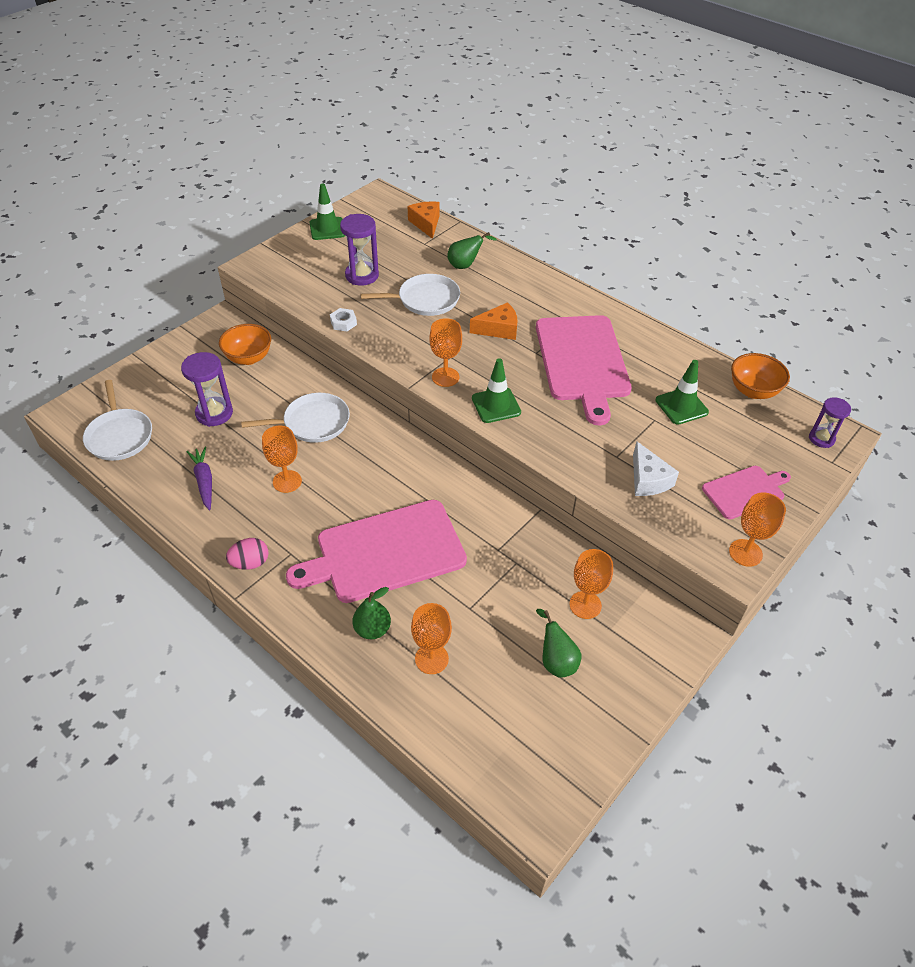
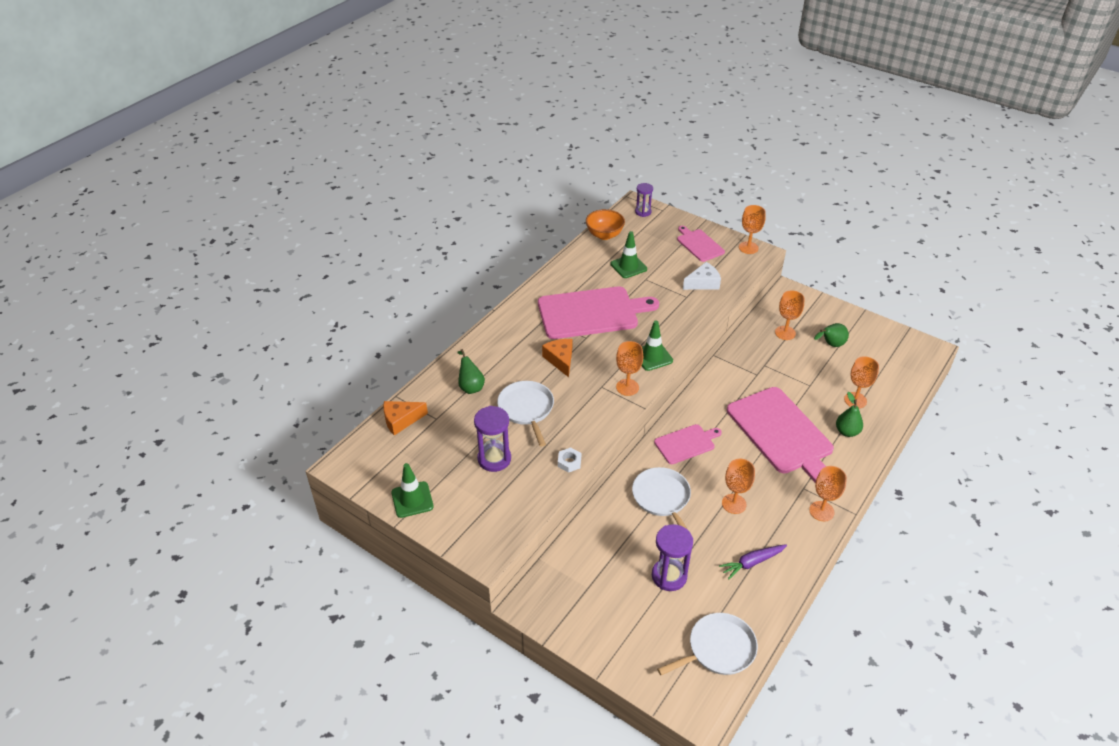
camera: 95 degrees left, 5 degrees down
orange bowl [219,324,271,365] -> none
pink egg [226,538,269,570] -> orange goblet [809,466,847,521]
none -> pink cutting board [654,424,722,464]

